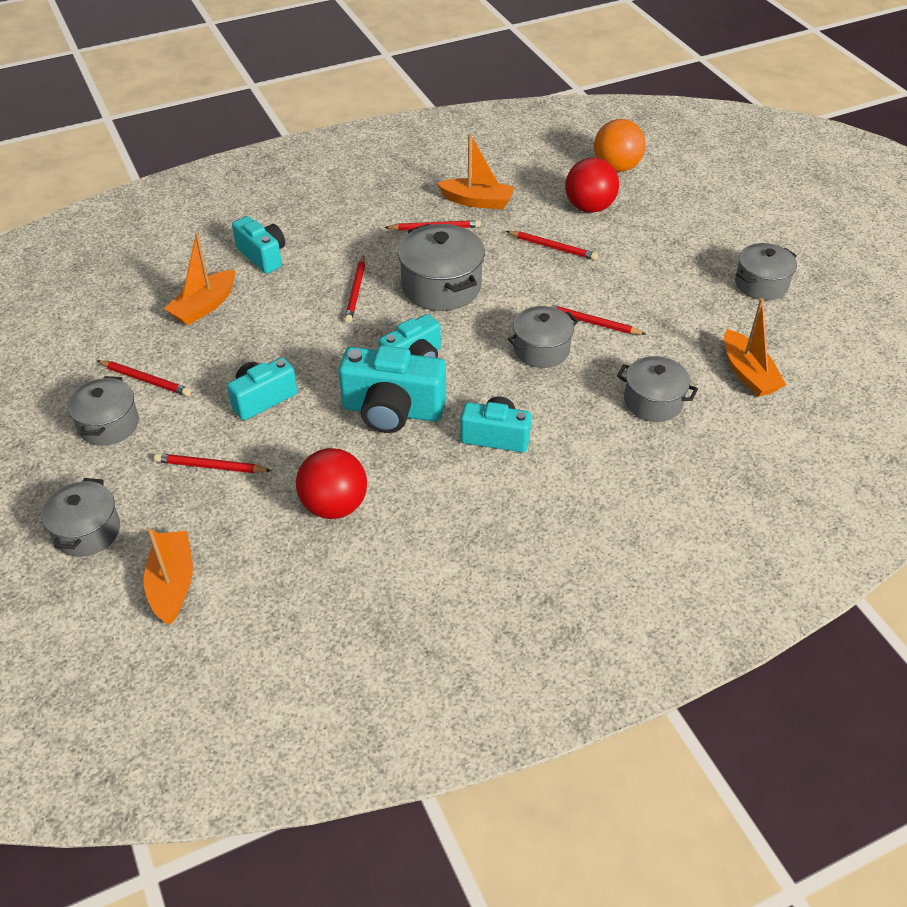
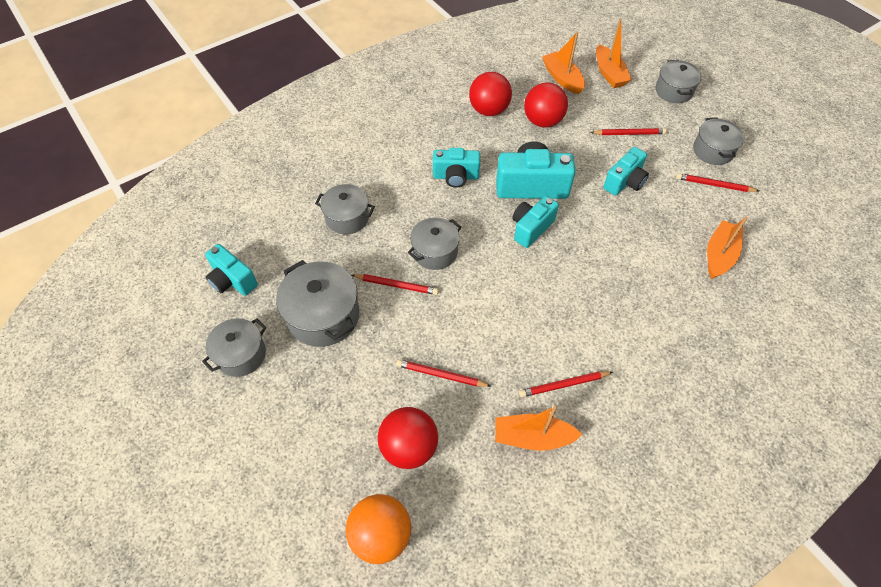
camera: 170 degrees right, 10 degrees up
turquoise camera [232,216,285,274] -> turquoise camera moved to [205,244,258,296]
red pencil [344,255,365,323] -> none
grey pot [398,224,485,311] -> grey pot moved to [276,260,359,347]
orange boat [724,298,786,397] -> orange boat moved to [542,32,585,94]
none -> red ball [469,72,512,116]

